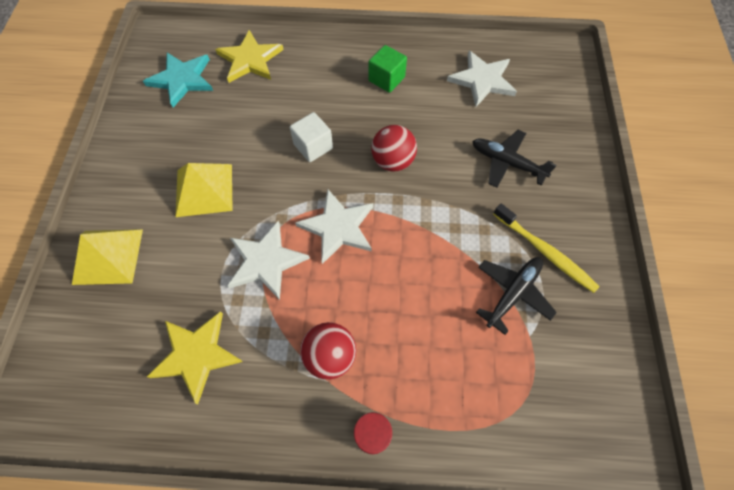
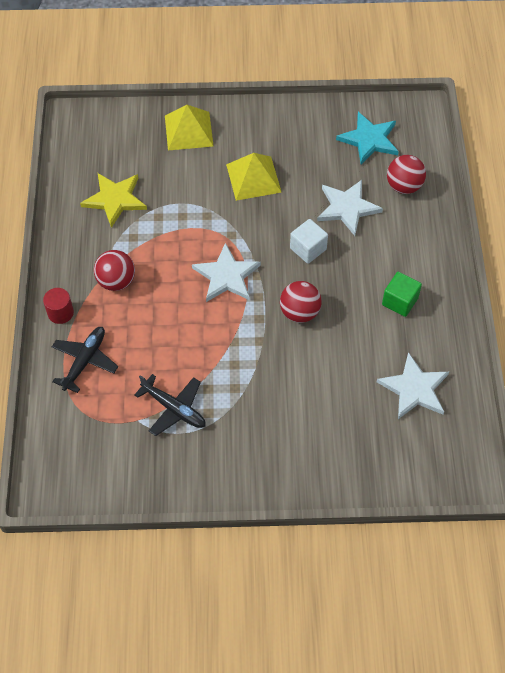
camera: 85 degrees right, 5 degrees down
yellow star [215,30,284,83] -> red ball [387,155,426,194]
white star [227,221,310,300] -> white star moved to [317,180,383,236]
black plane [472,130,557,188] -> black plane moved to [52,327,118,393]
yellow toothbrush [493,204,600,293] -> none

